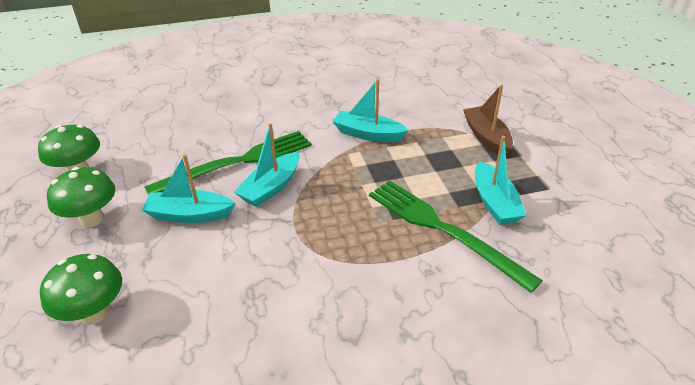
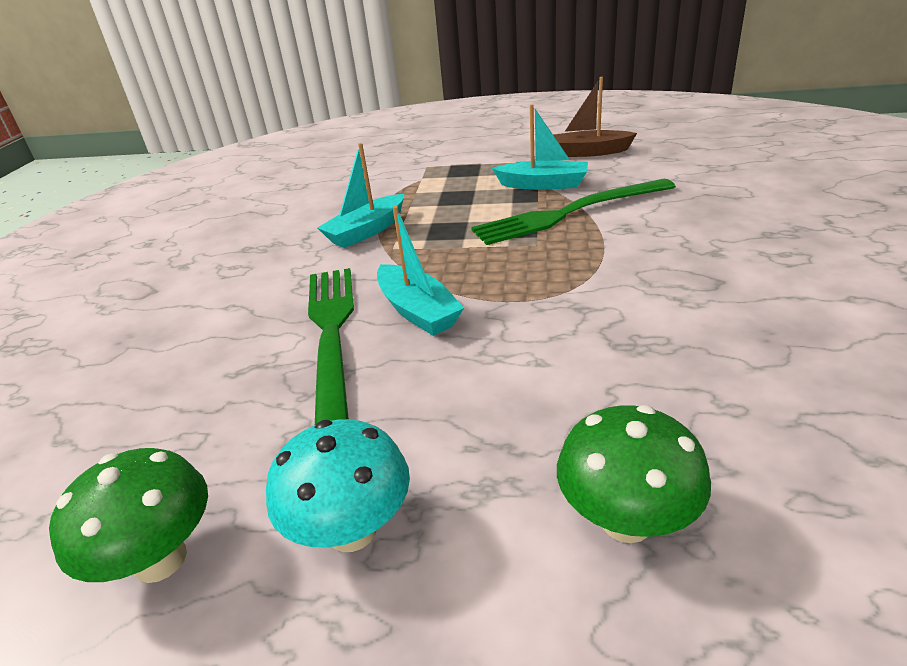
camera: 65 degrees left, 5 degrees down
green mushroom [47,167,115,227] -> turquoise mushroom [266,419,410,552]
turquoise boat [142,154,236,223] -> none
brown boat [463,84,513,154] -> brown boat moved to [554,77,637,157]

